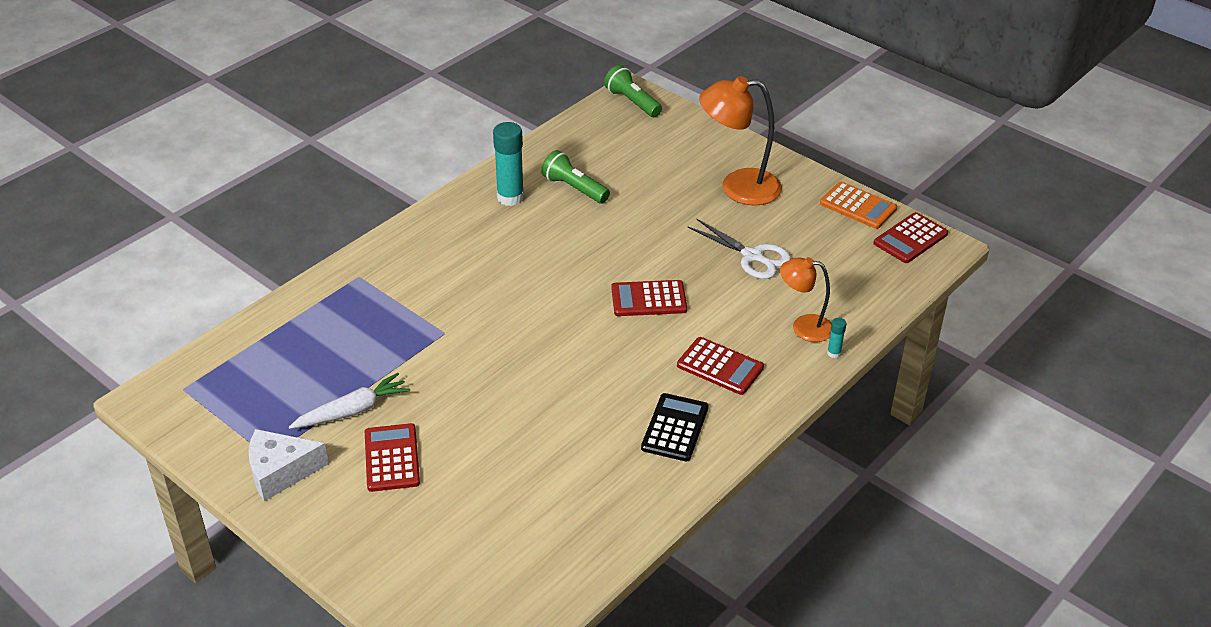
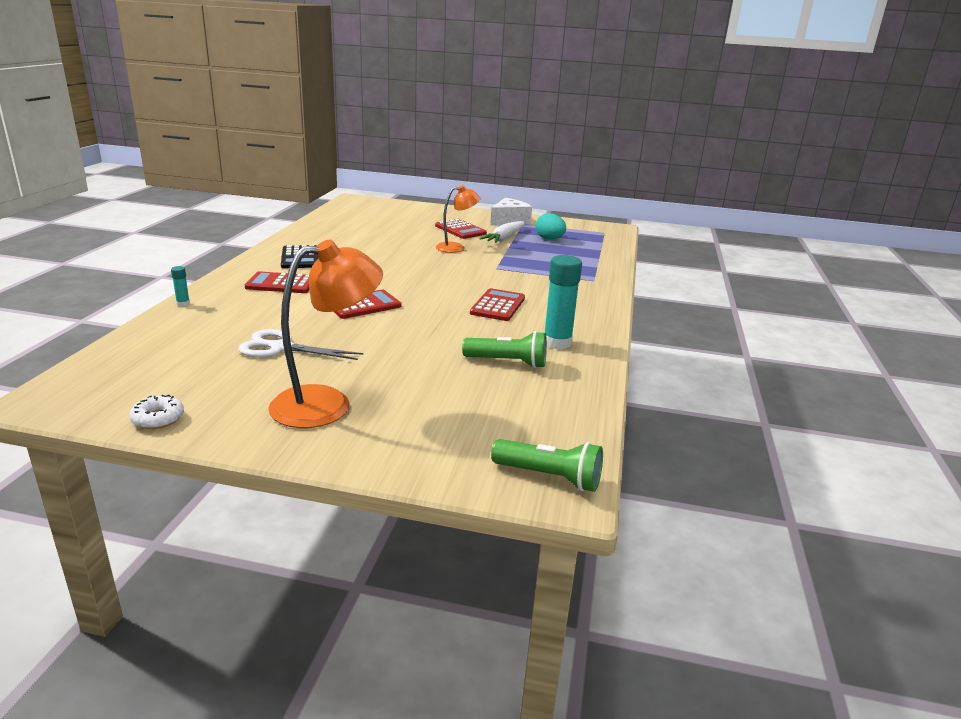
camera: 150 degrees right, 15 degrees down
orange lamp [780,257,831,342] -> orange lamp moved to [436,185,481,253]
orange calculator [820,182,897,229] -> white donut [129,395,184,429]
red calculator [874,212,948,263] -> red calculator moved to [470,288,525,321]
none -> turquoise egg [536,213,566,240]

